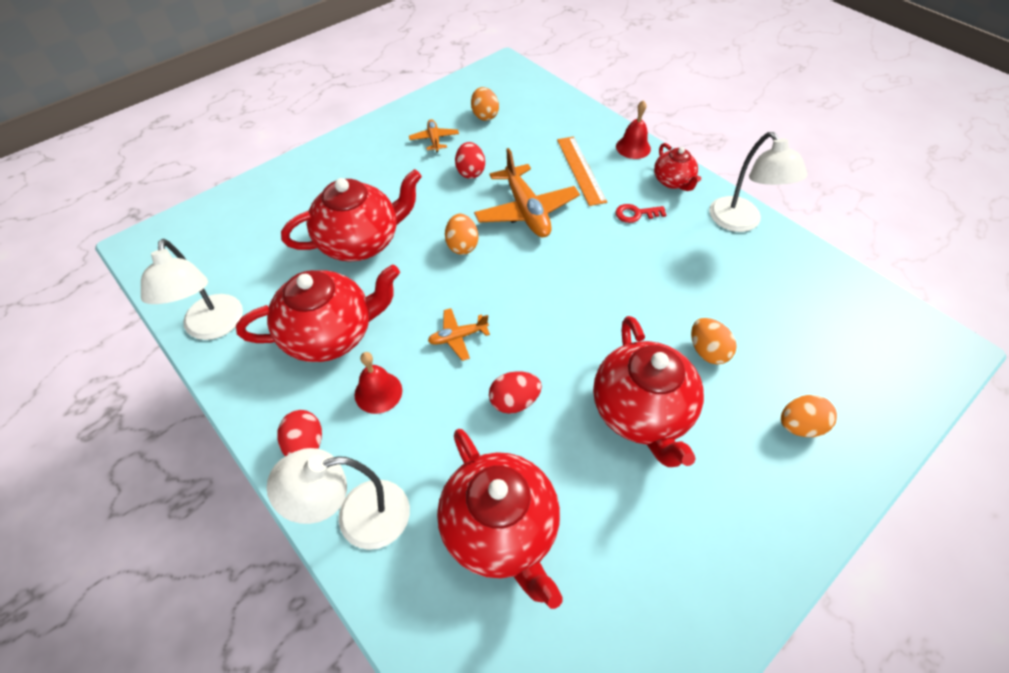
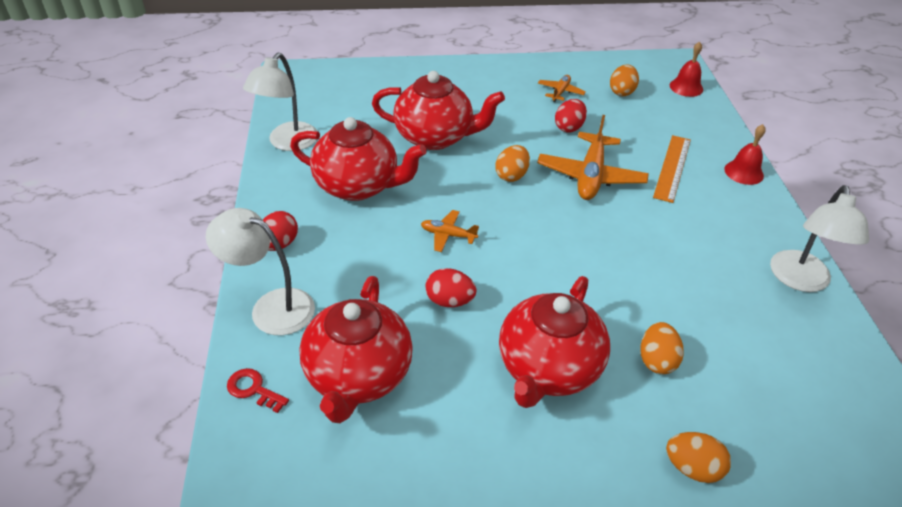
camera: 35 degrees right, 10 degrees down
red bell [354,352,402,414] -> red bell moved to [670,42,703,97]
red key [616,204,666,223] -> red key moved to [227,368,289,413]
red teapot [654,143,701,191] -> none

